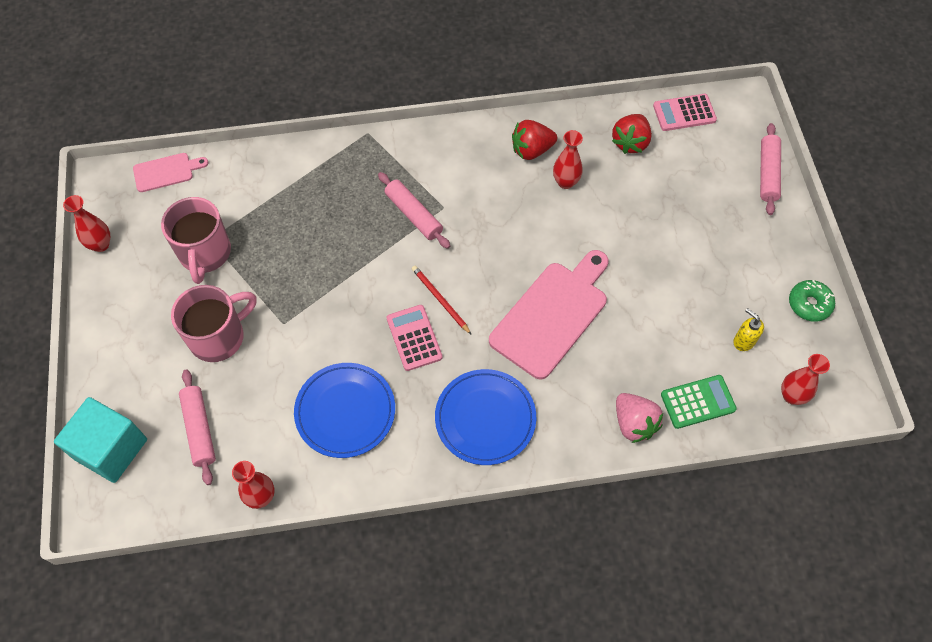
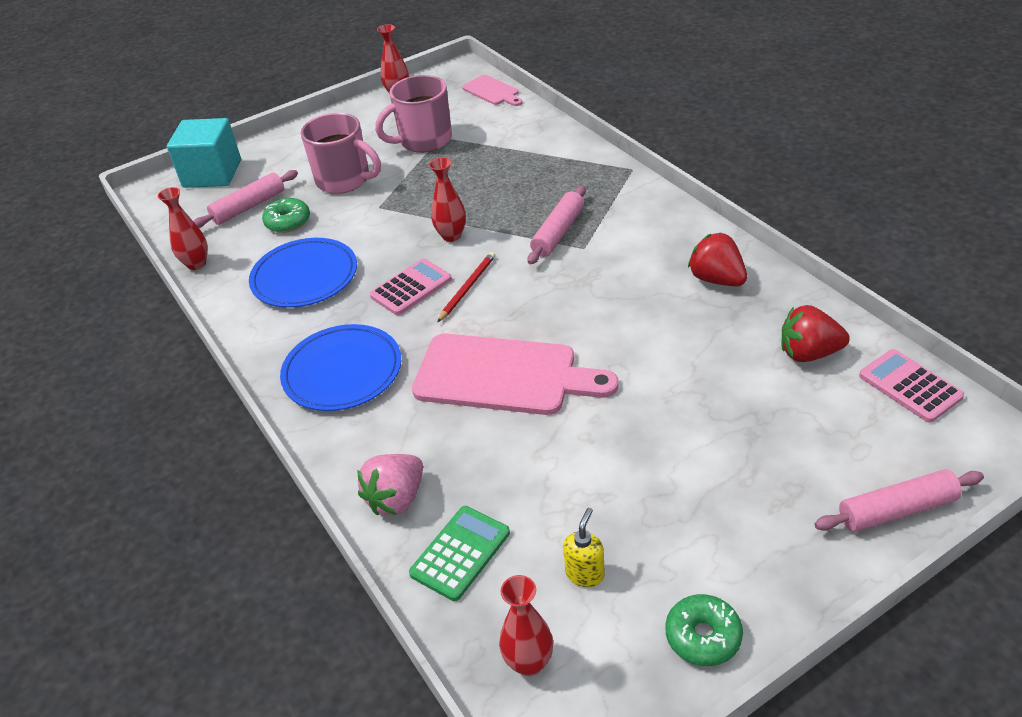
camera: 70 degrees right, 20 degrees down
red vase [553,130,583,189] -> red vase moved to [429,157,466,242]
green calculator [661,375,737,429] -> green calculator turned 105 degrees counterclockwise [409,506,510,601]
none -> green donut [262,198,310,233]

